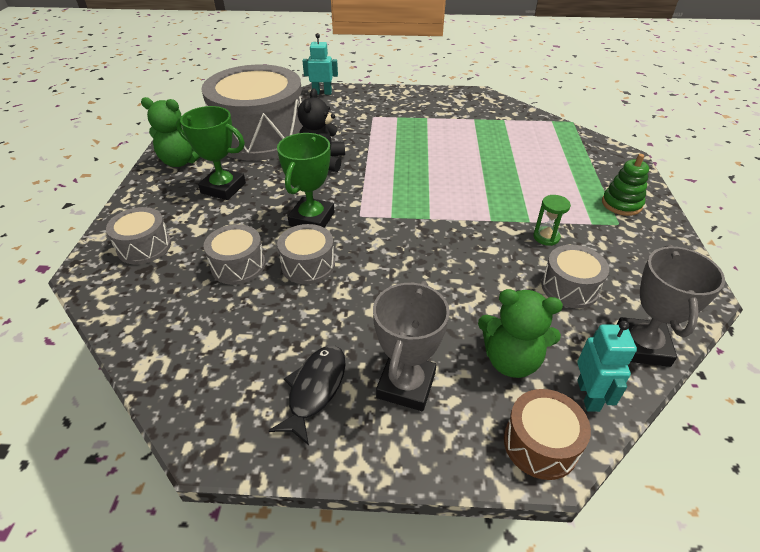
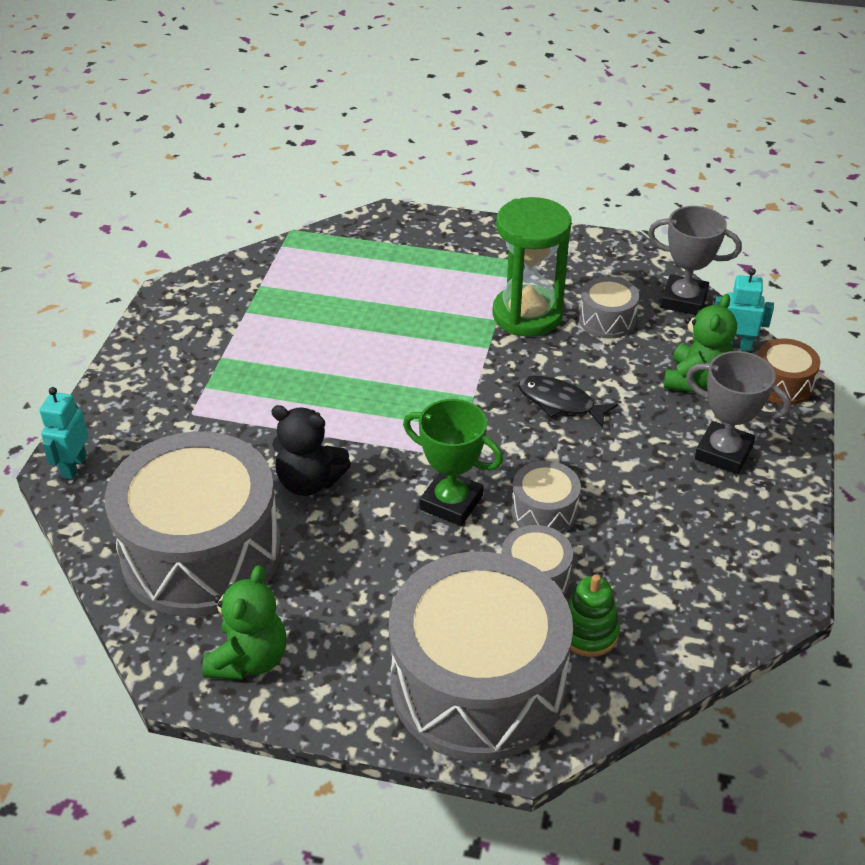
camera: 80 degrees left, 0 degrees up
grey drum [106,207,171,264] -> grey drum [389,551,573,762], size x2.31
green trophy [176,106,246,200] -> none
black fish [268,346,346,445] -> black fish moved to [518,376,618,428]
green hourglass [533,195,571,246] -> green hourglass [492,197,571,336], size x2.43
green stacking toy [602,154,649,216] -> green stacking toy moved to [568,574,620,657]

